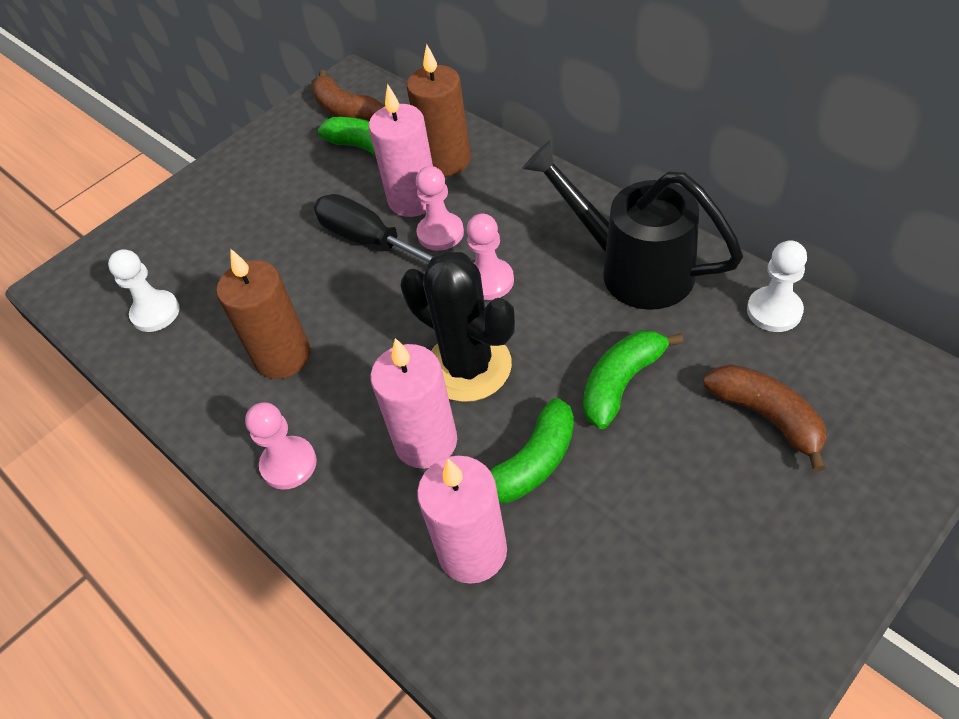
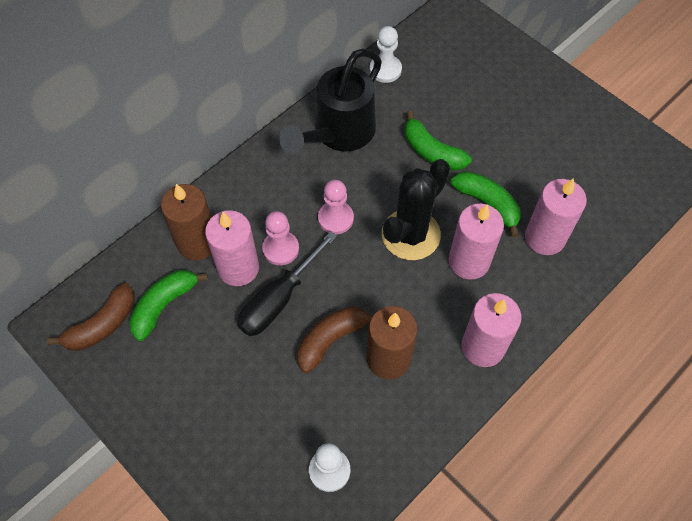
camera: 95 degrees left, 10 degrees up
pink pawn [245,402,317,490] -> pink candle [461,293,522,367]
brown banana [703,364,827,472] -> brown banana moved to [297,306,374,373]

